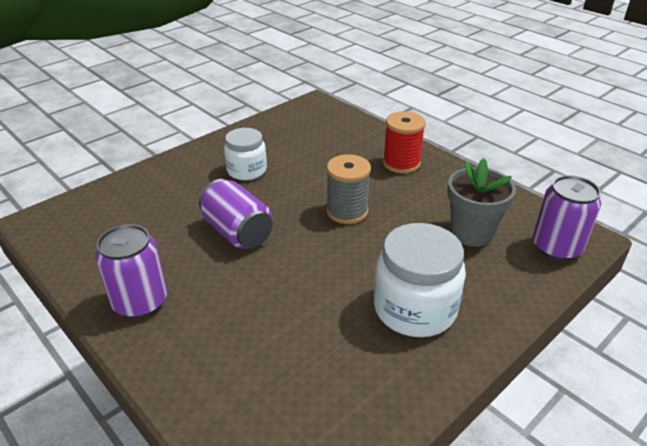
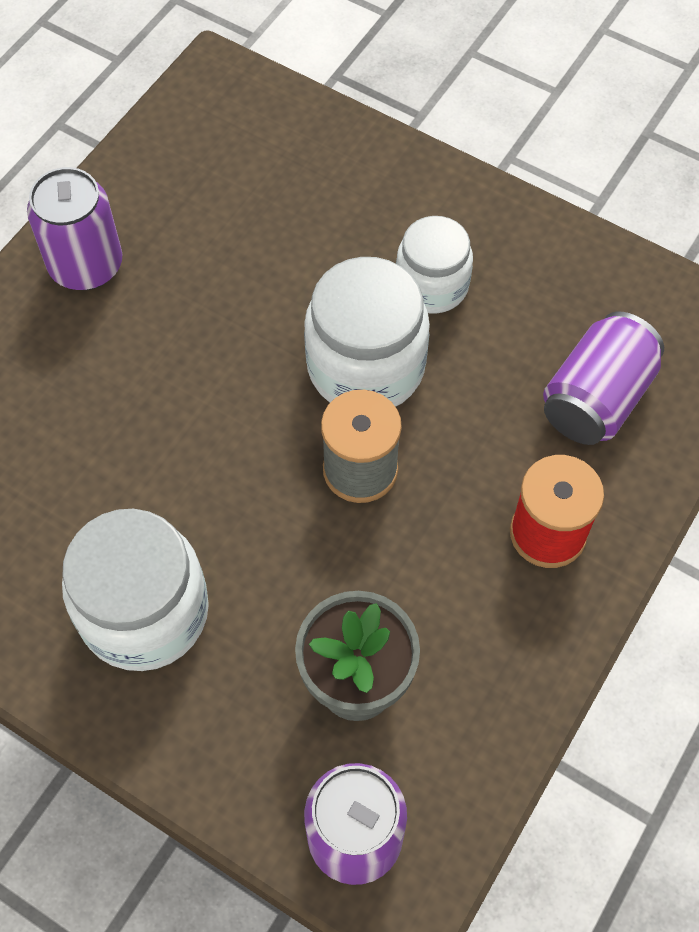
camera: 75 degrees right, 25 degrees up
purple can [199,179,273,249] -> purple can moved to [543,311,664,445]
none -> white jar [304,257,430,407]

